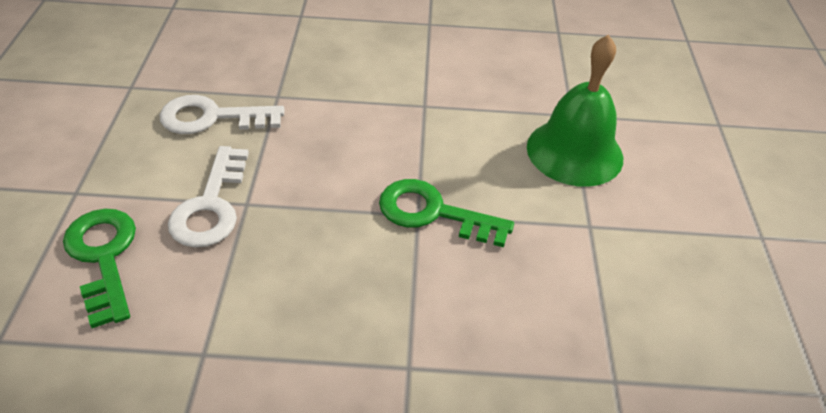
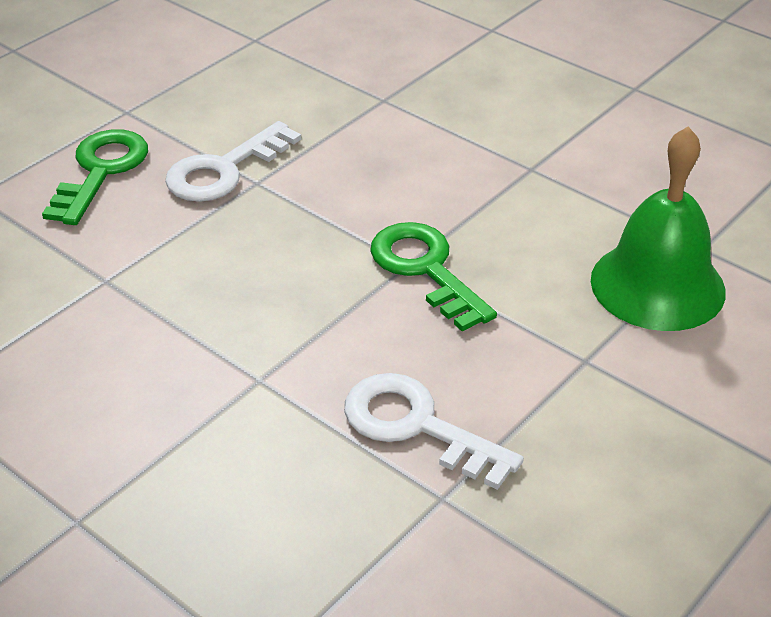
camera: 40 degrees right, 5 degrees down
white key [160,95,284,134] -> white key moved to [344,373,524,490]

